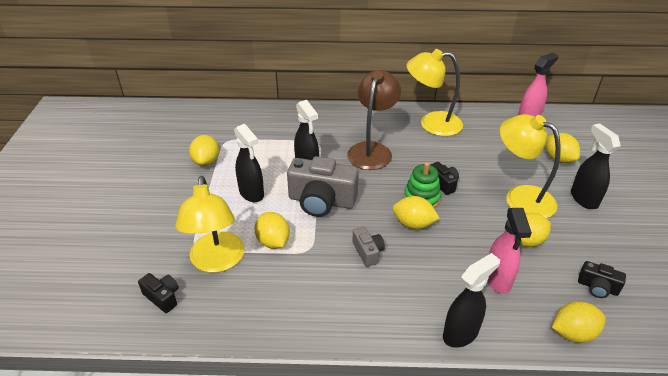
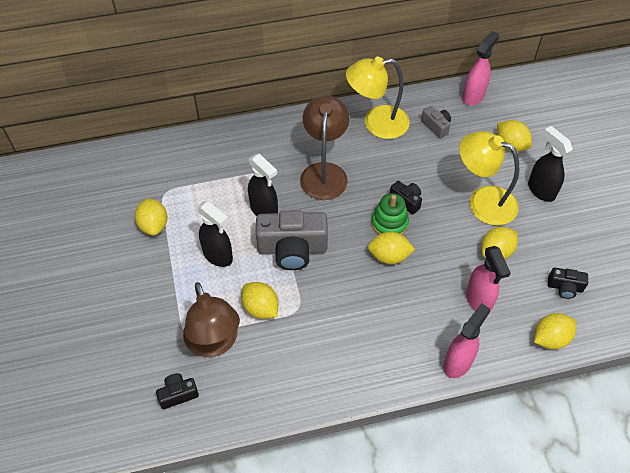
camera: 15 degrees left, 15 degrees up
black camera [138,273,179,313] -> black camera turned 45 degrees counterclockwise [156,373,199,409]
yellow lamp [175,176,245,273] -> brown lamp [183,282,240,357]
grey camera [353,227,385,267] -> grey camera moved to [421,106,451,138]
black spray bottle [443,253,500,348] -> pink spray bottle [444,303,490,378]

